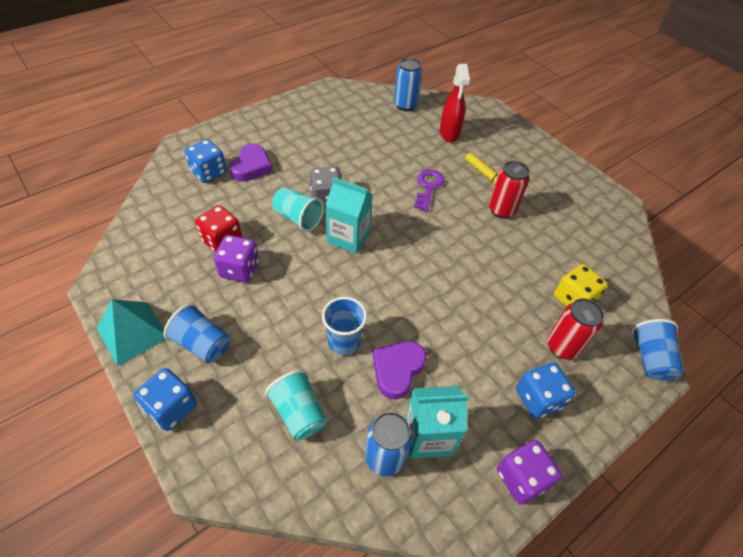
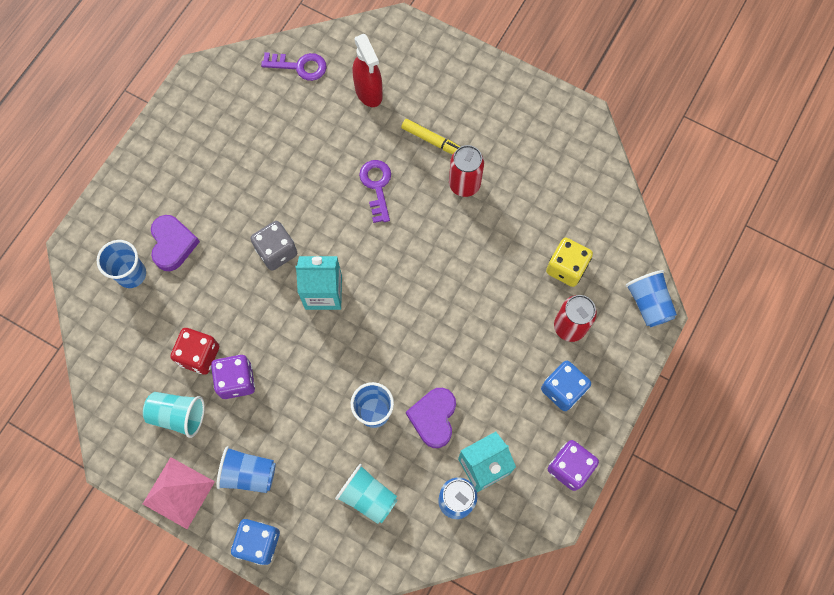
camera: 20 degrees left, 20 degrees up
turquoise pyramid [96,299,166,366] -> pink pyramid [143,457,215,529]
blue dice [185,139,227,183] -> blue cup [97,240,146,288]
turquoise cup [272,187,324,232] -> turquoise cup moved to [143,392,205,438]
blue can [394,58,422,111] -> purple key [261,52,327,81]

